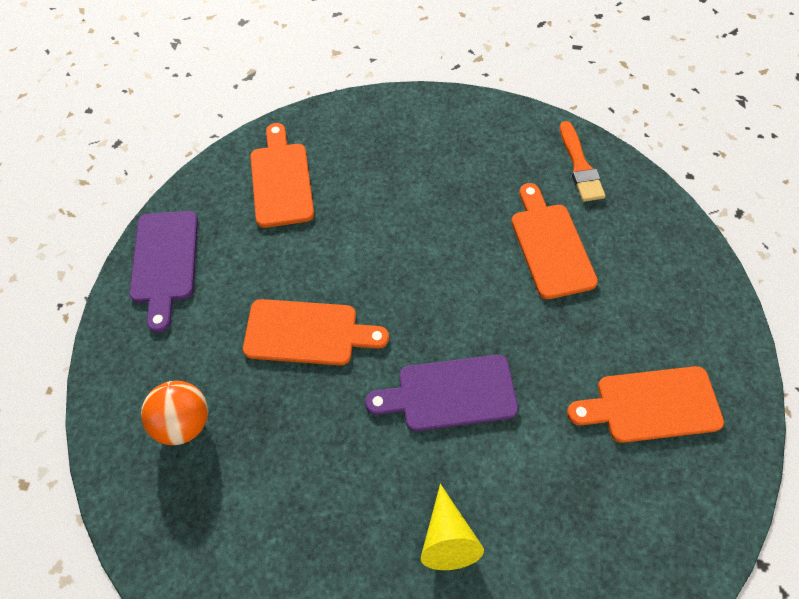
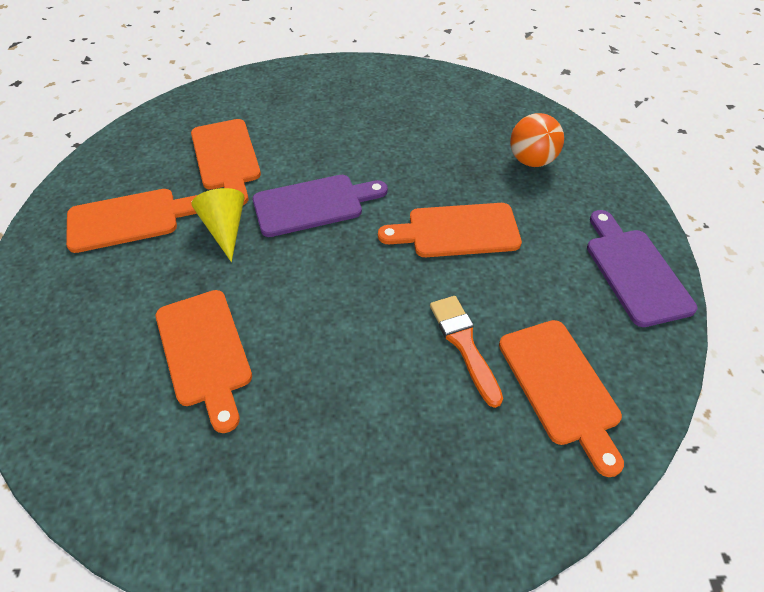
camera: 170 degrees right, 10 degrees down
yellow cone [421,484,484,570] -> yellow cone moved to [191,188,245,262]
orange brush [560,121,606,202] -> orange brush moved to [430,296,503,408]
none -> orange cutting board [191,119,261,205]

